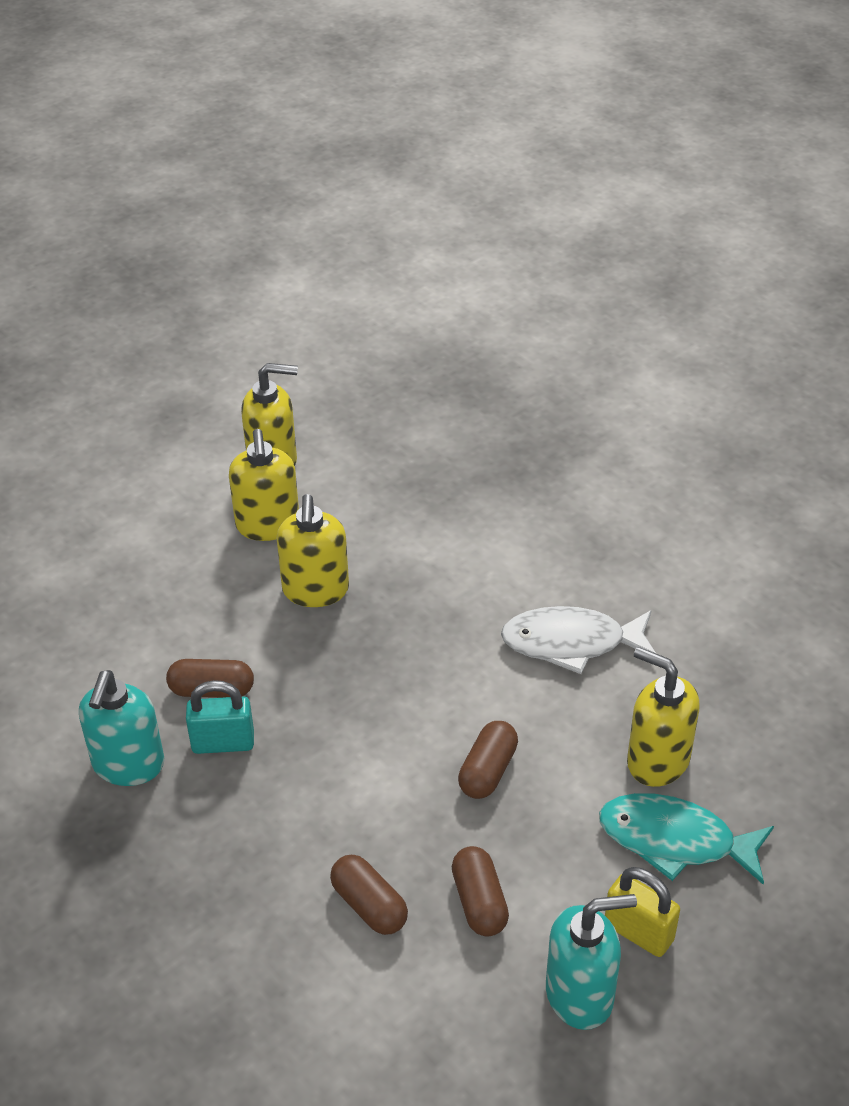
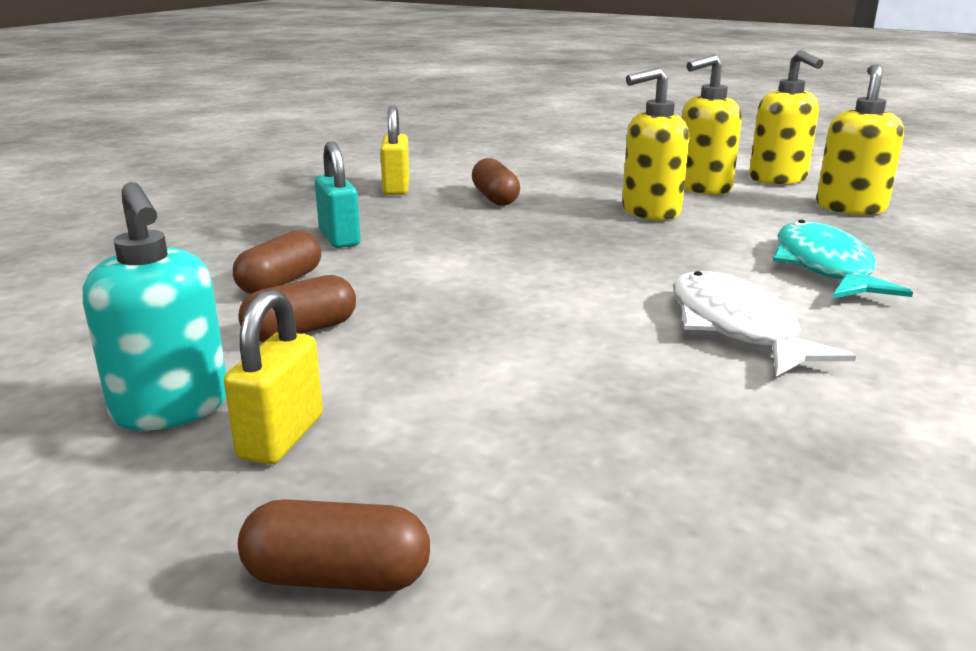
camera: 70 degrees right, 20 degrees down
turquoise soap dispenser [79,670,165,786] -> yellow padlock [380,106,410,195]
turquoise padlock [186,680,254,754] -> turquoise padlock moved to [315,142,361,248]
brown capsule [458,721,518,799] -> brown capsule moved to [238,499,430,592]
turquoise fish [599,793,774,885] -> turquoise fish moved to [773,220,913,298]
yellow soap dispenser [627,647,700,787] -> yellow soap dispenser moved to [816,64,904,215]

